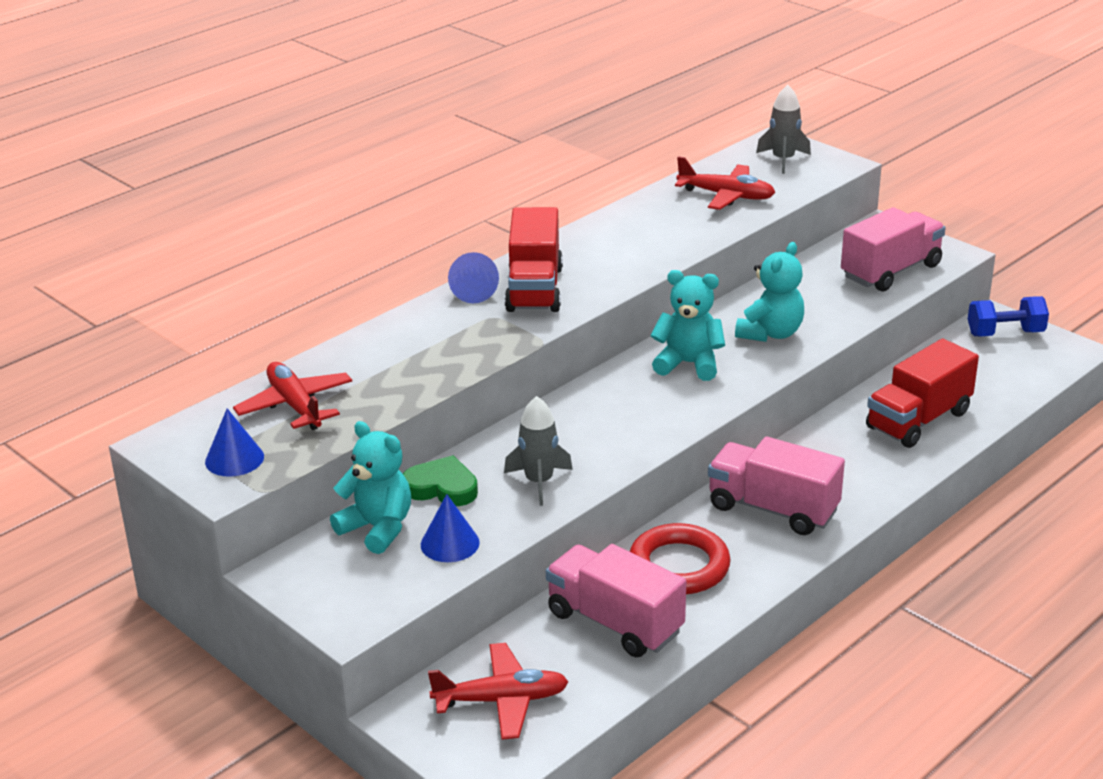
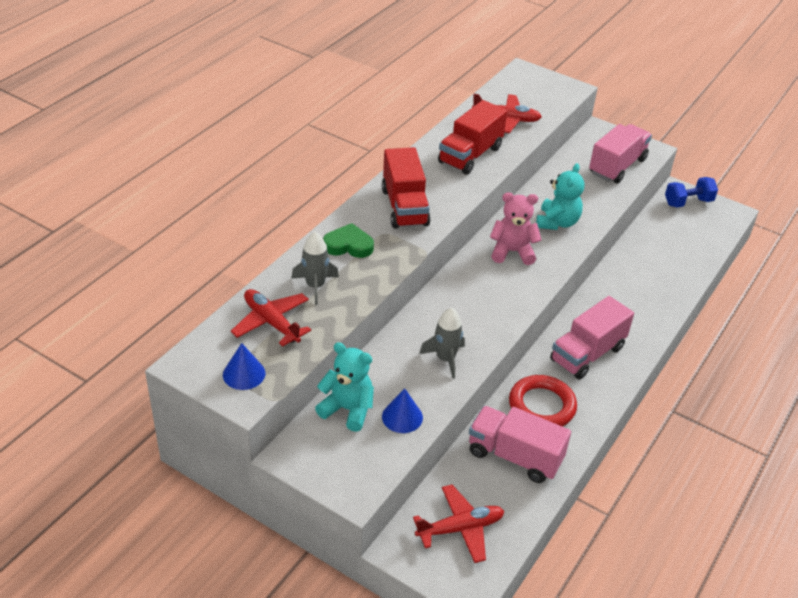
camera: 15 degrees left, 10 degrees up
green heart [403,455,478,506] -> green heart moved to [323,223,374,258]
blue cone [448,252,499,303] -> none
turquoise teddy bear [651,270,725,381] -> pink teddy bear [490,192,541,265]
pink truck [708,436,845,535] -> pink truck turned 60 degrees counterclockwise [550,296,634,379]
grey rocket [756,85,811,174] -> grey rocket moved to [291,232,339,305]
red truck [866,338,979,448] -> red truck moved to [438,100,507,175]

